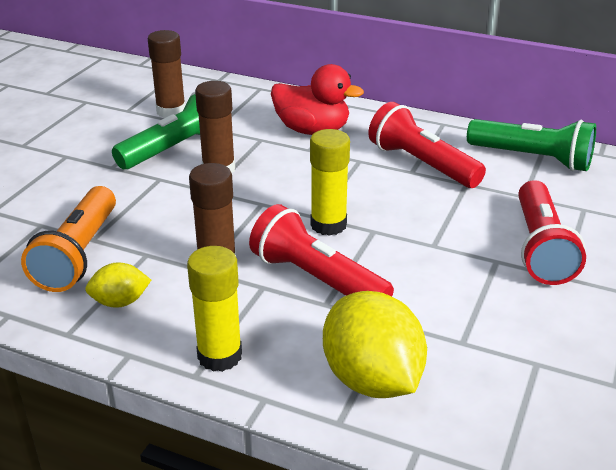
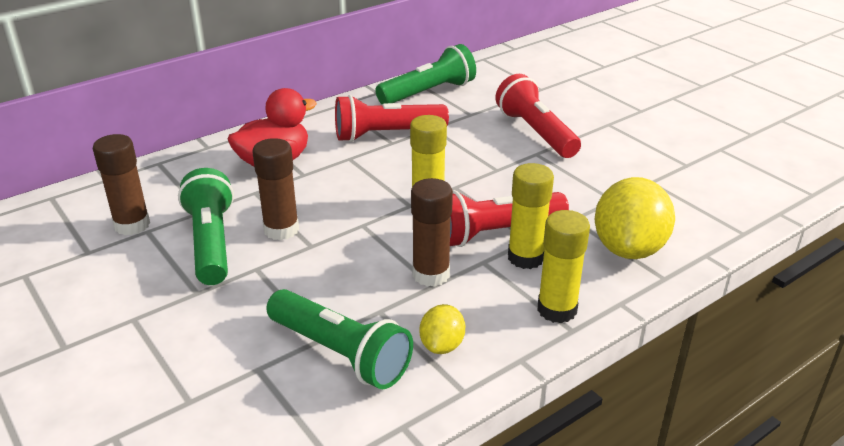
camera: 60 degrees left, 0 degrees up
orange flashlight [21,186,116,292] -> green flashlight [266,289,413,389]
yellow lemon [323,291,427,398] -> yellow lemon turned 75 degrees counterclockwise [594,177,675,259]
red flashlight [518,180,586,285] -> red flashlight turned 150 degrees counterclockwise [495,74,581,158]
none -> yellow glue stick [508,163,554,269]

